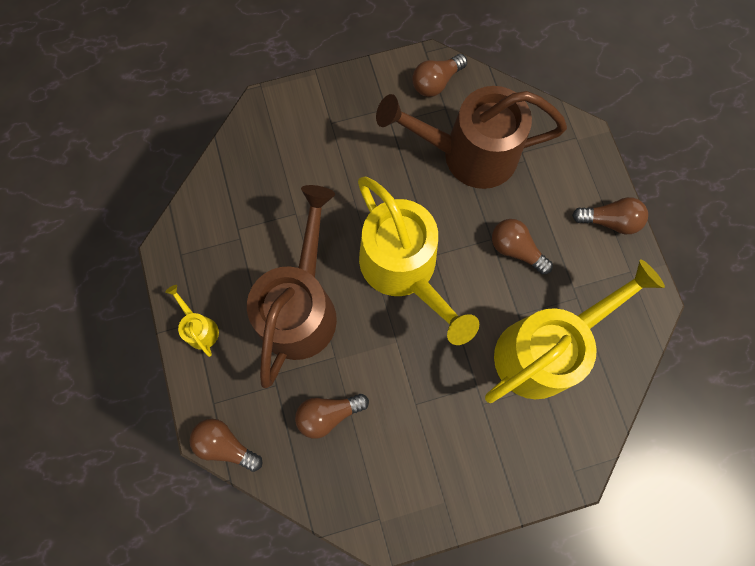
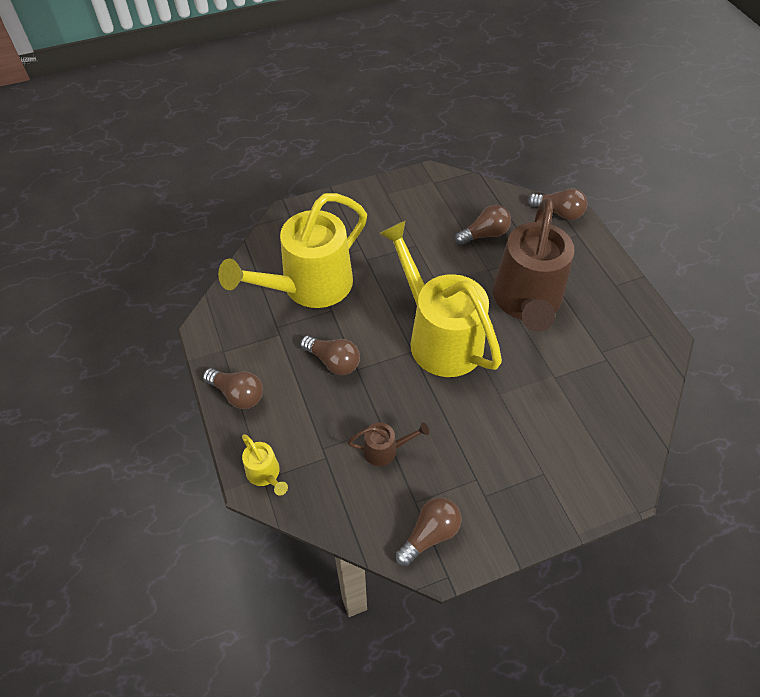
camera: 175 degrees right, 20 degrees down
yellow watering can [165,285,219,357] -> yellow watering can moved to [242,434,288,496]
brown watering can [376,86,567,189] -> brown watering can [348,422,429,466], size x0.41
brown light bulb [572,197,648,234] -> brown light bulb turned 150 degrees counterclockwise [203,368,263,409]

